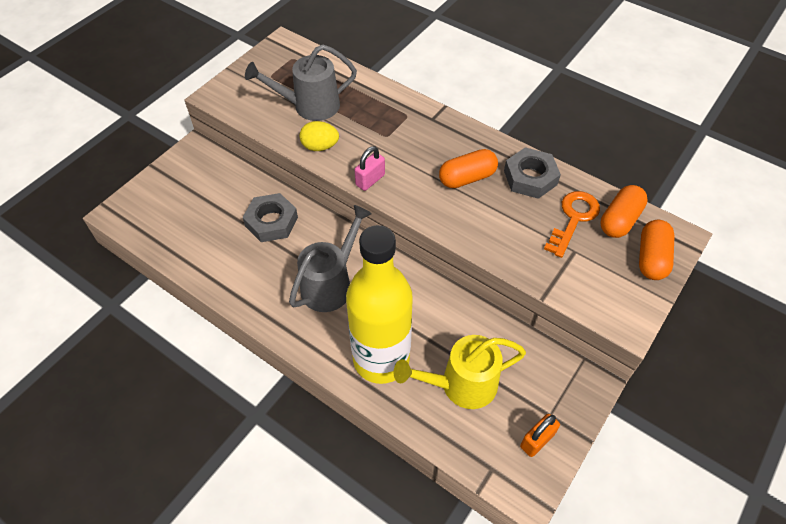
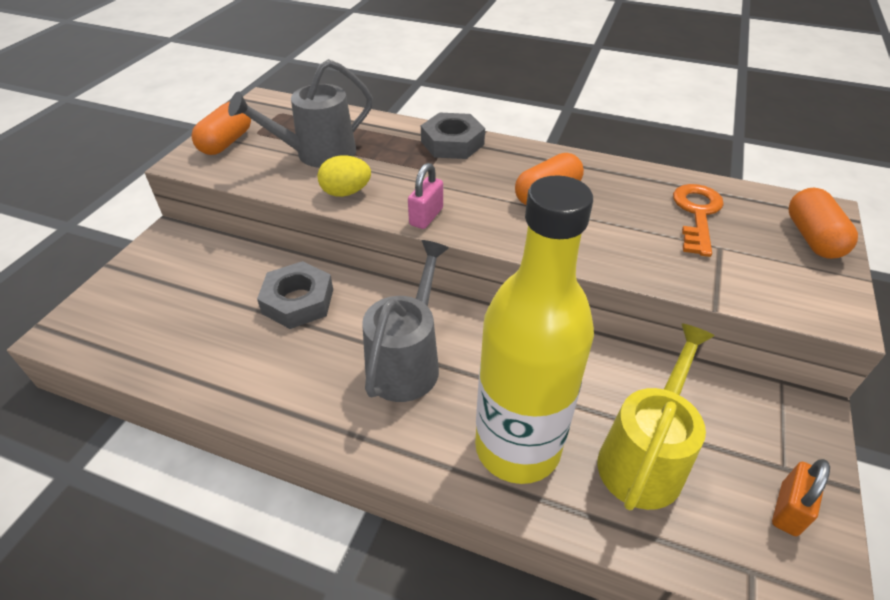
camera: 15 degrees left, 10 degrees down
yellow watering can [394,335,526,409] -> yellow watering can turned 150 degrees clockwise [598,323,715,510]
grey nut [504,147,561,199] -> grey nut moved to [421,113,485,159]
orange capsule [601,185,648,238] -> orange capsule moved to [191,102,251,155]

